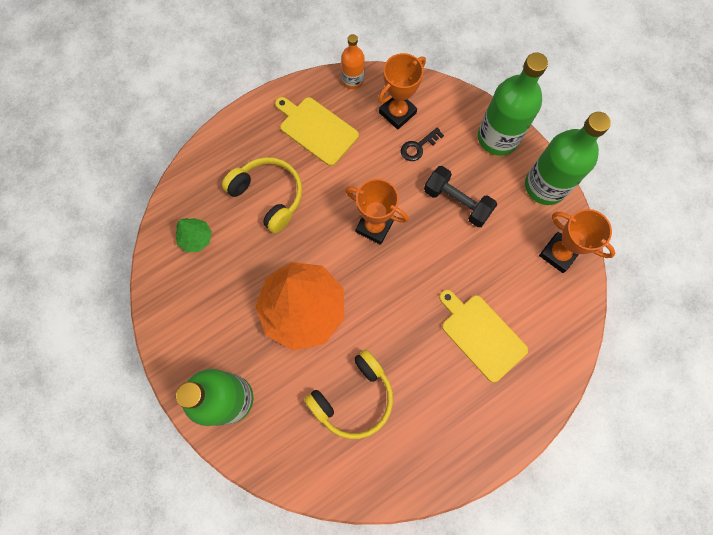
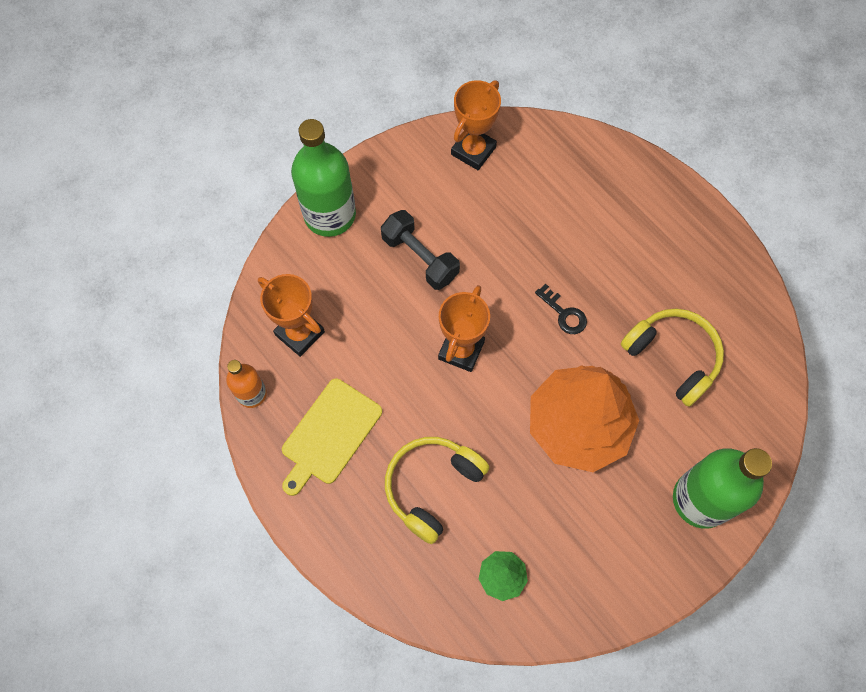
camera: 95 degrees left, 5 degrees down
black key [401,128,444,161] -> black key moved to [535,284,587,334]
black dumbbell [424,166,497,227] -> black dumbbell turned 75 degrees counterclockwise [381,210,460,290]
yellow cutting board [439,290,528,382] -> none
green bottle [525,112,611,205] -> none

